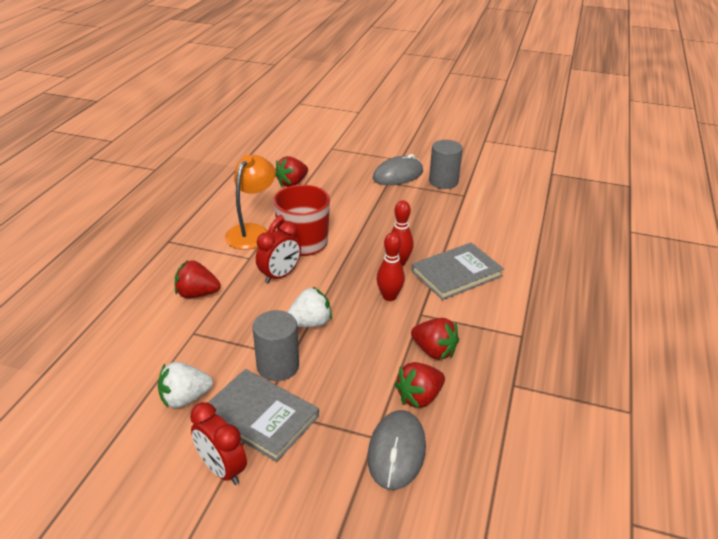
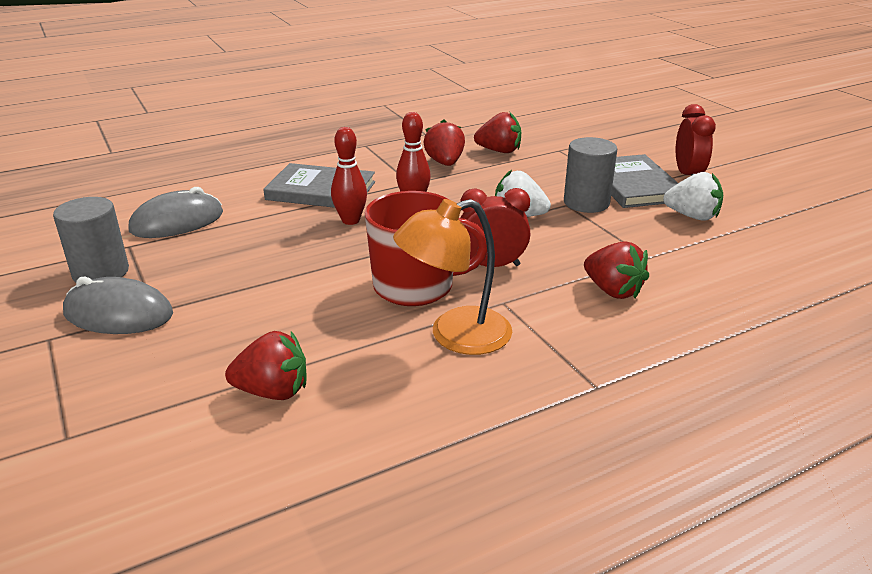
camera: 135 degrees left, 5 degrees down
grey mouse [367,410,426,490] -> grey mouse moved to [129,187,223,238]

